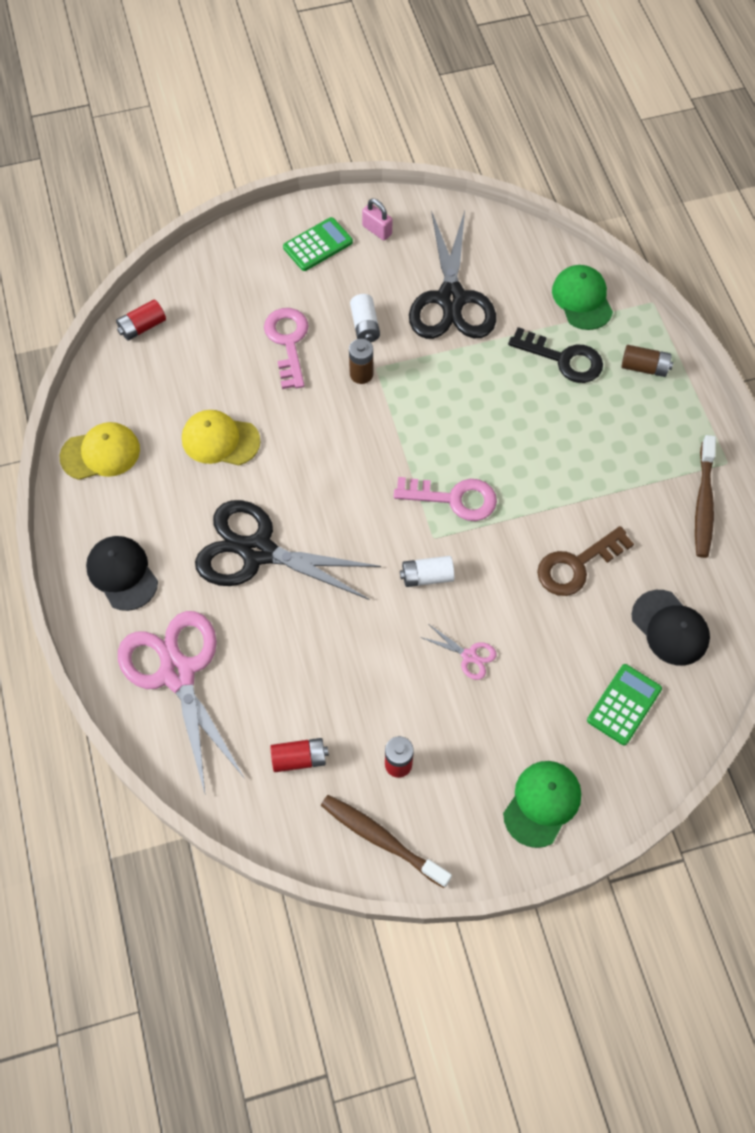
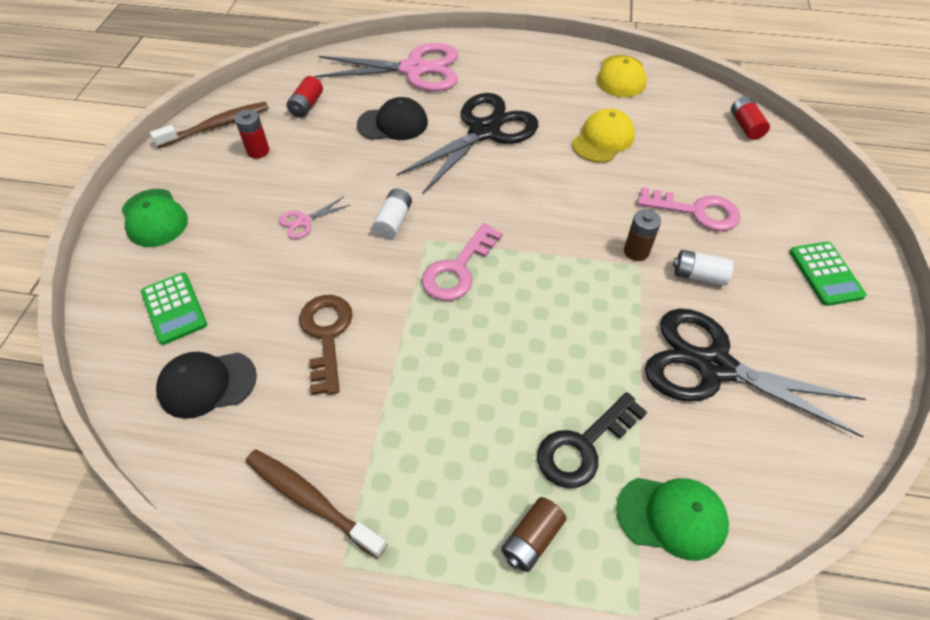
camera: 115 degrees right, 10 degrees down
black cap [86,536,158,611] -> black cap moved to [357,97,428,140]
pink padlock [362,198,392,240] -> none

